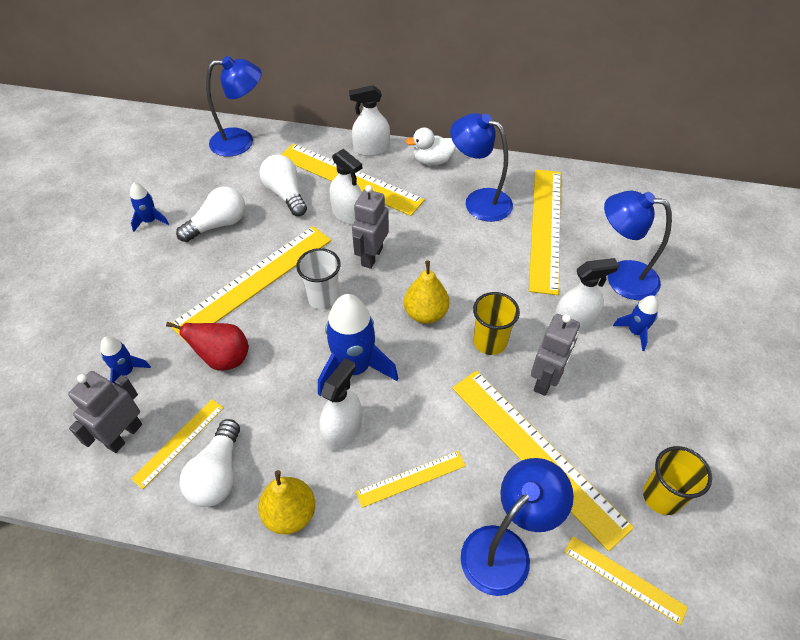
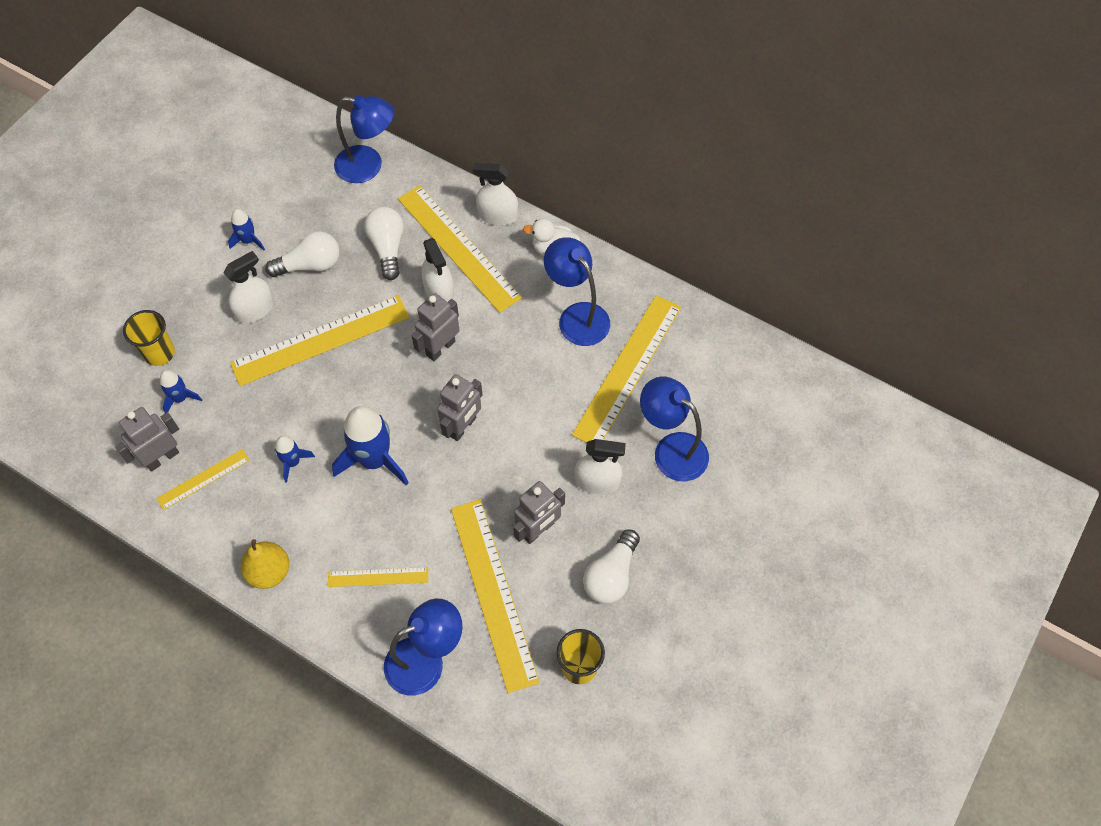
camera: 20 degrees right, 10 degrees up
red pear [166,322,249,371] -> none
white light bulb [180,419,240,507] -> white light bulb moved to [583,529,640,604]
white cup [296,248,341,310] -> none
white spray bottle [319,358,362,451] -> white spray bottle moved to [223,251,274,323]
yellow pear [404,260,449,324] -> grey robot [437,374,483,441]
yellow cup [473,292,520,355] -> yellow cup moved to [123,310,175,366]
yellow ruler [564,536,688,625] -> none
blue rocket [613,296,658,351] -> blue rocket moved to [275,436,315,483]

